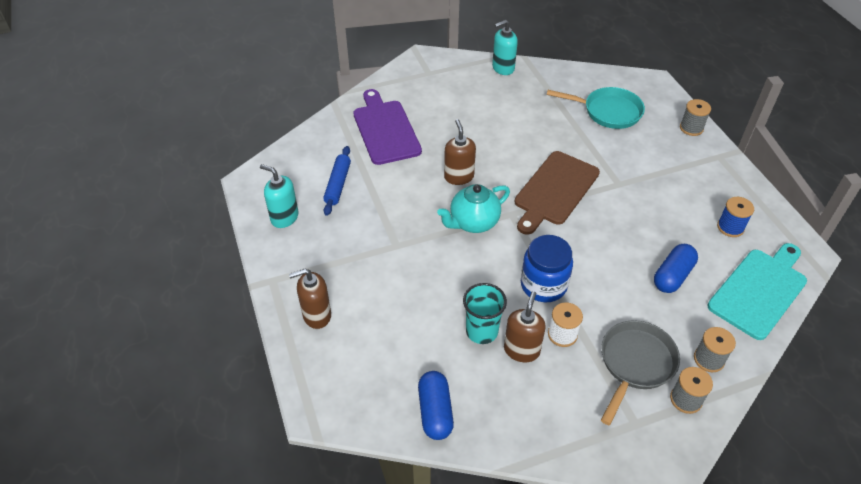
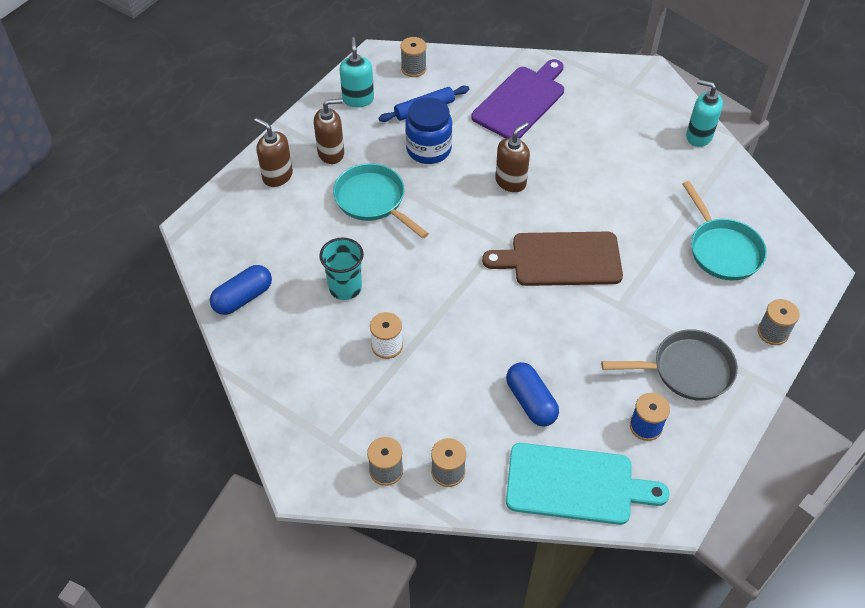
camera: 55 degrees right, 5 degrees up
turquoise teapot [437,184,510,233] -> none
brown soap dispenser [504,291,546,362] -> brown soap dispenser moved to [314,99,344,164]
blue jar [521,235,573,302] -> blue jar moved to [405,97,452,164]
grey pan [601,320,680,425] -> grey pan moved to [601,329,738,401]
blue capsule [654,244,698,293] -> blue capsule turned 60 degrees clockwise [506,362,559,427]
none -> turquoise pan [333,163,429,239]
none -> grey spool [400,37,427,77]

